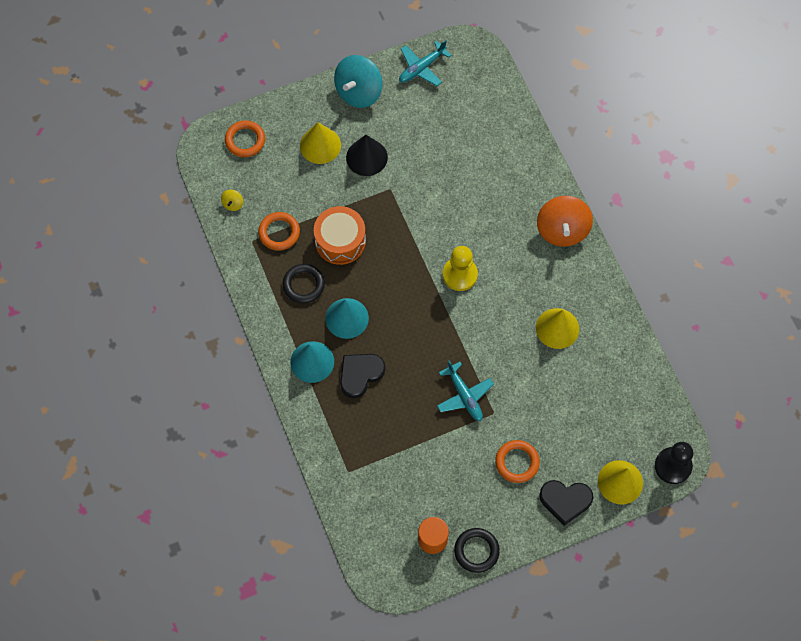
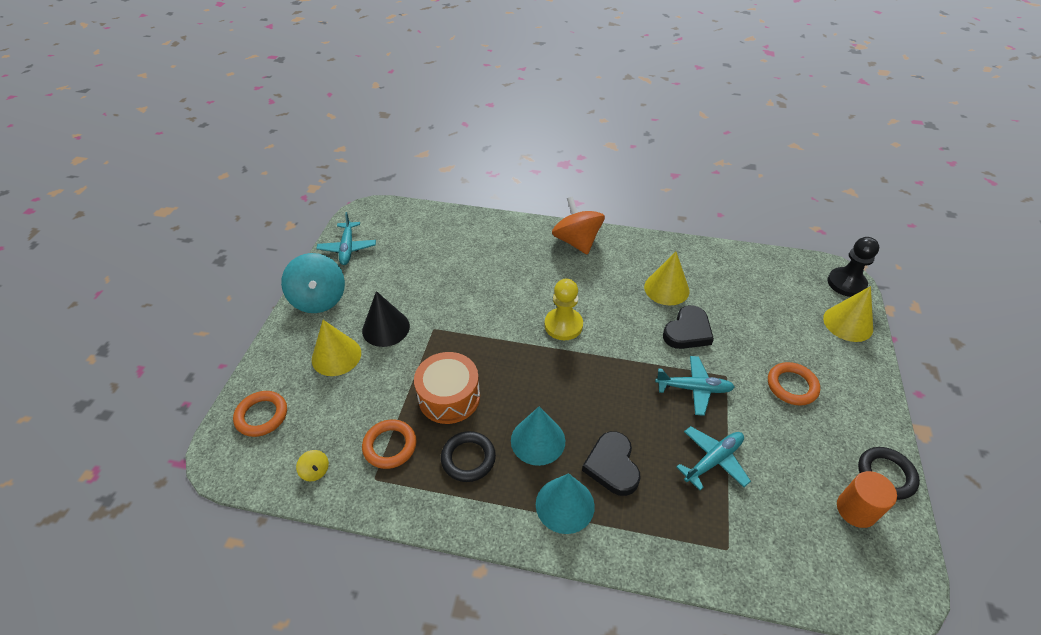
camera: 55 degrees left, 20 degrees down
orange spinning top [537,196,593,247] -> orange spinning top turned 150 degrees counterclockwise [552,196,605,255]
black heart [539,480,593,526] -> black heart moved to [663,305,714,349]
none -> turquoise plane [676,426,751,490]

